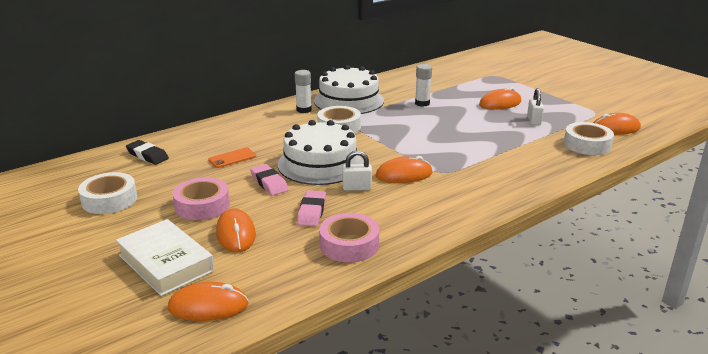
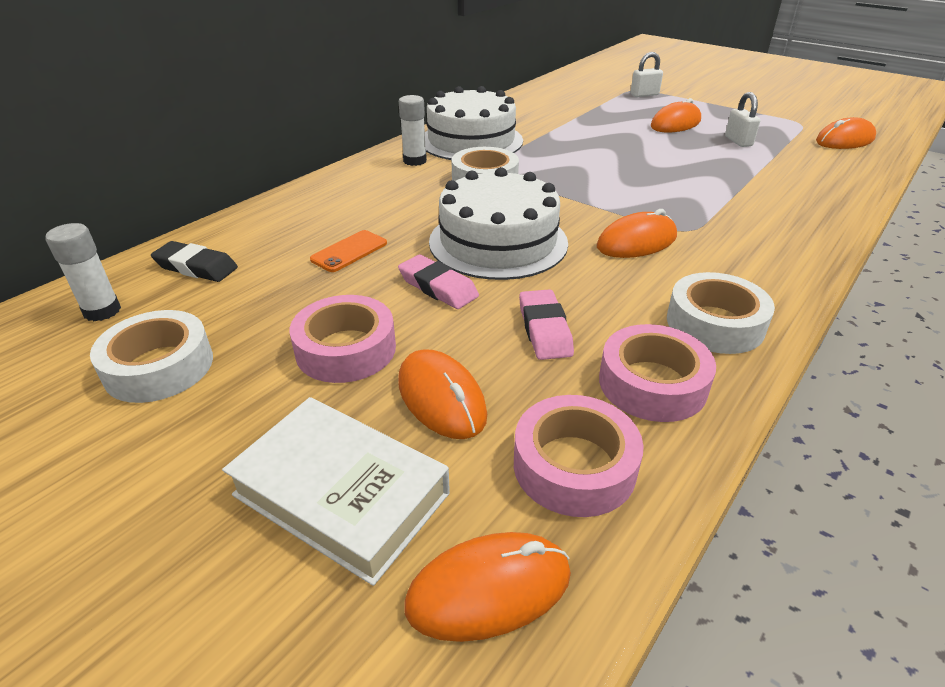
camera: 15 degrees left, 10 degrees up
white padlock [342,150,372,191] -> white padlock moved to [631,52,663,97]
white glue stick [415,64,432,107] -> white glue stick moved to [46,223,121,321]
white tape [564,122,614,155] -> white tape moved to [667,272,775,354]
none -> pink tape [514,395,644,517]

